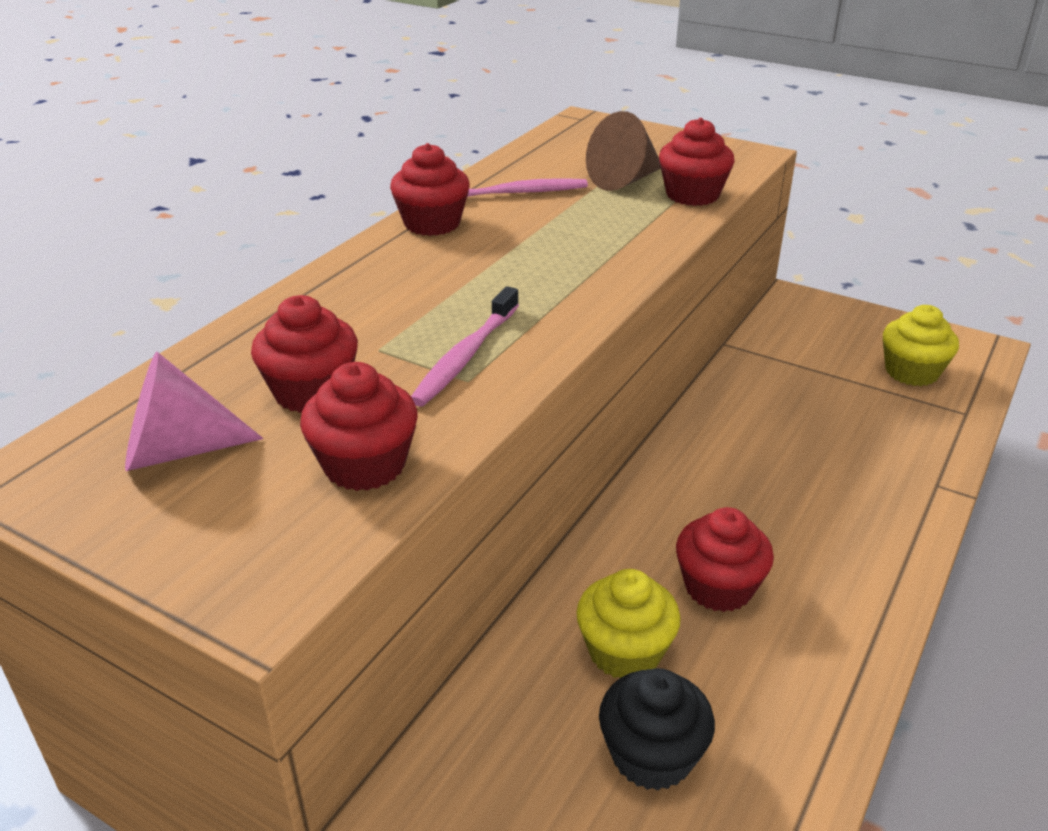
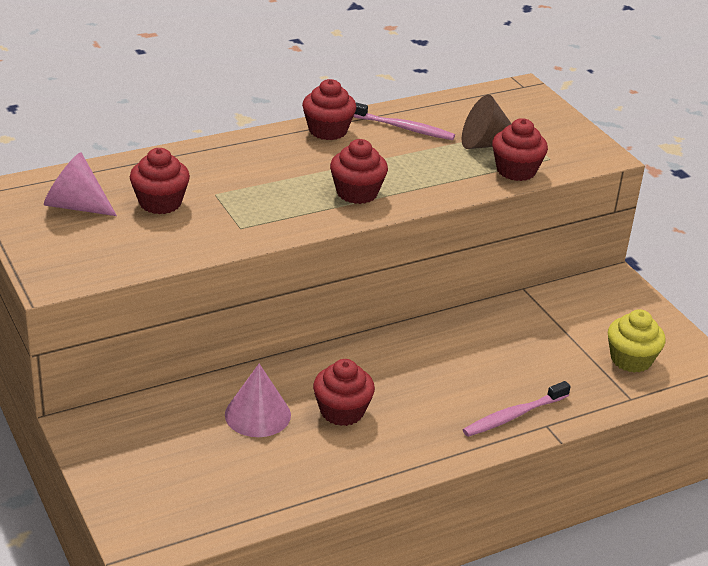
camera: 30 degrees right, 0 degrees up
red cupcake [300,362,418,491] -> red cupcake moved to [330,139,388,204]
pink toothbrush [411,286,519,407] -> pink toothbrush moved to [463,381,571,437]
yellow cupcake [576,569,681,678] -> pink cone [225,364,291,437]
black cupcake [599,668,715,791] -> none

